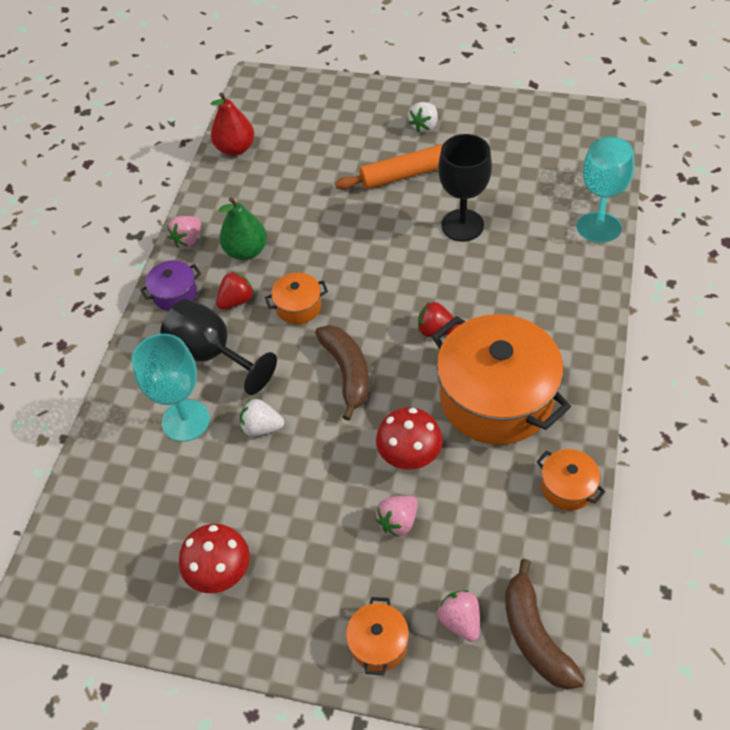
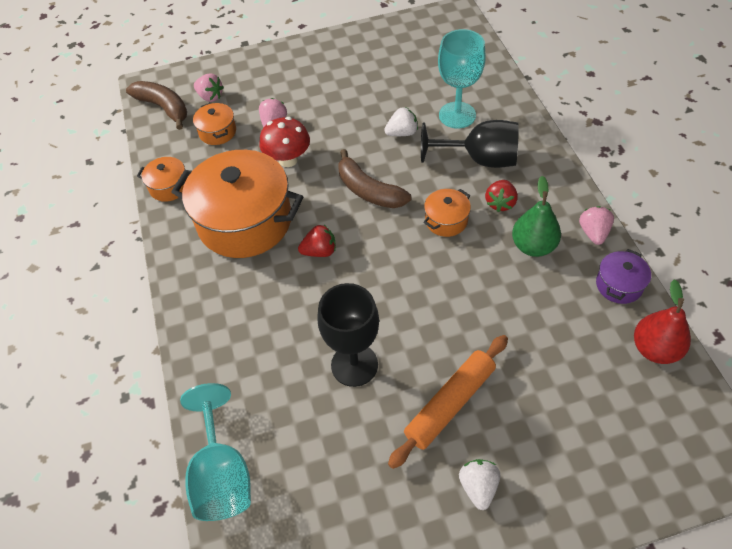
camera: 150 degrees right, 0 degrees up
purple pot [140,260,201,311] -> purple pot moved to [596,249,651,304]
red mushroom [179,524,250,593] -> none
orange pot [346,597,409,675] -> orange pot moved to [193,102,236,145]

